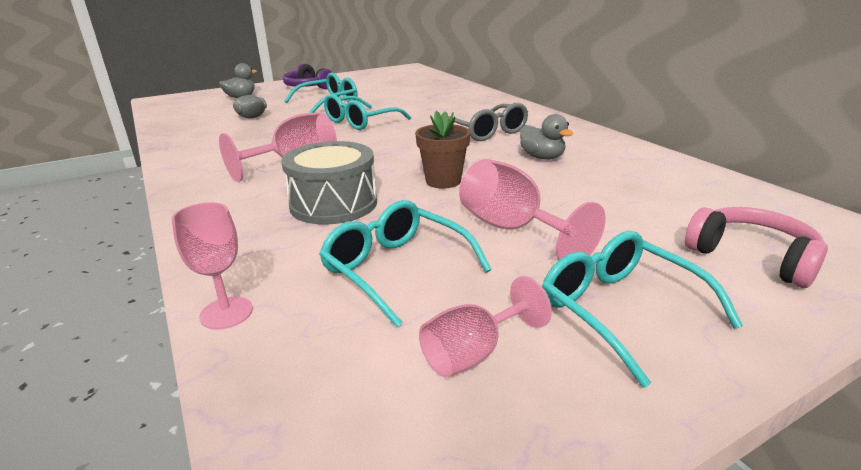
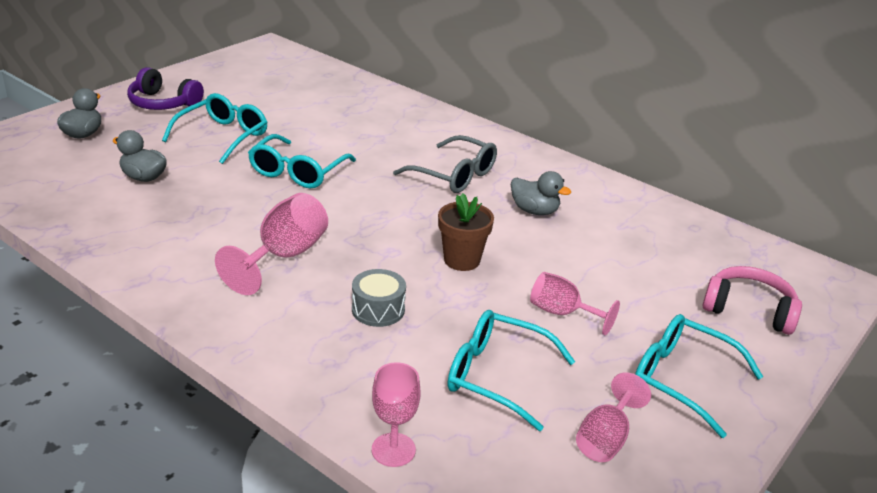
camera: 25 degrees left, 5 degrees up
grey drum [281,141,377,225] -> grey drum [352,269,406,327], size x0.59
pink goblet [459,159,606,261] -> pink goblet [530,272,620,335], size x0.66

